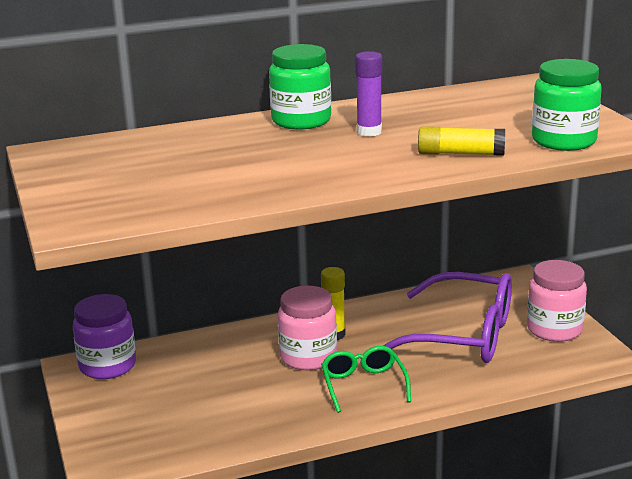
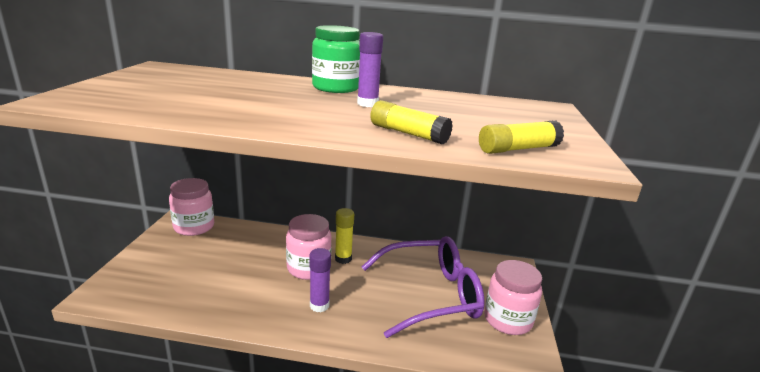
camera: 25 degrees right, 0 degrees up
purple jar [73,294,136,379] -> pink jar [169,178,214,236]
green glasses [321,346,411,413] -> purple glue stick [309,248,331,312]
purple glasses [383,272,512,363] -> purple glasses turned 60 degrees counterclockwise [362,236,485,338]
green jar [532,59,602,151] -> yellow glue stick [479,121,564,154]

